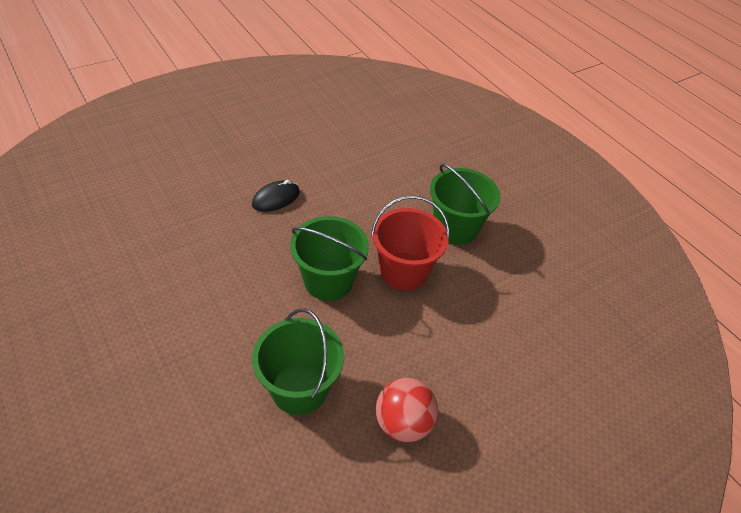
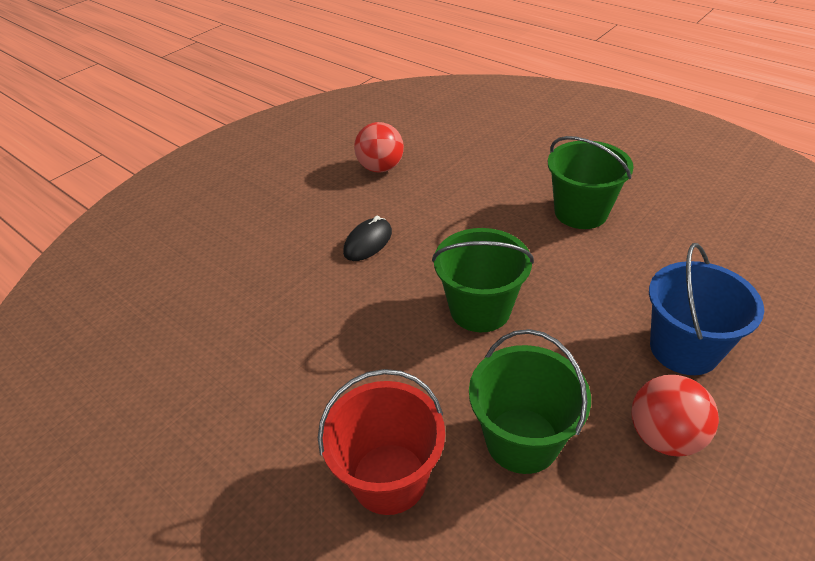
camera: 10 degrees left, 5 degrees down
red bucket [371,195,450,290] -> red bucket moved to [318,369,445,515]
none -> red ball [354,122,404,173]
none -> blue bucket [649,243,764,375]

